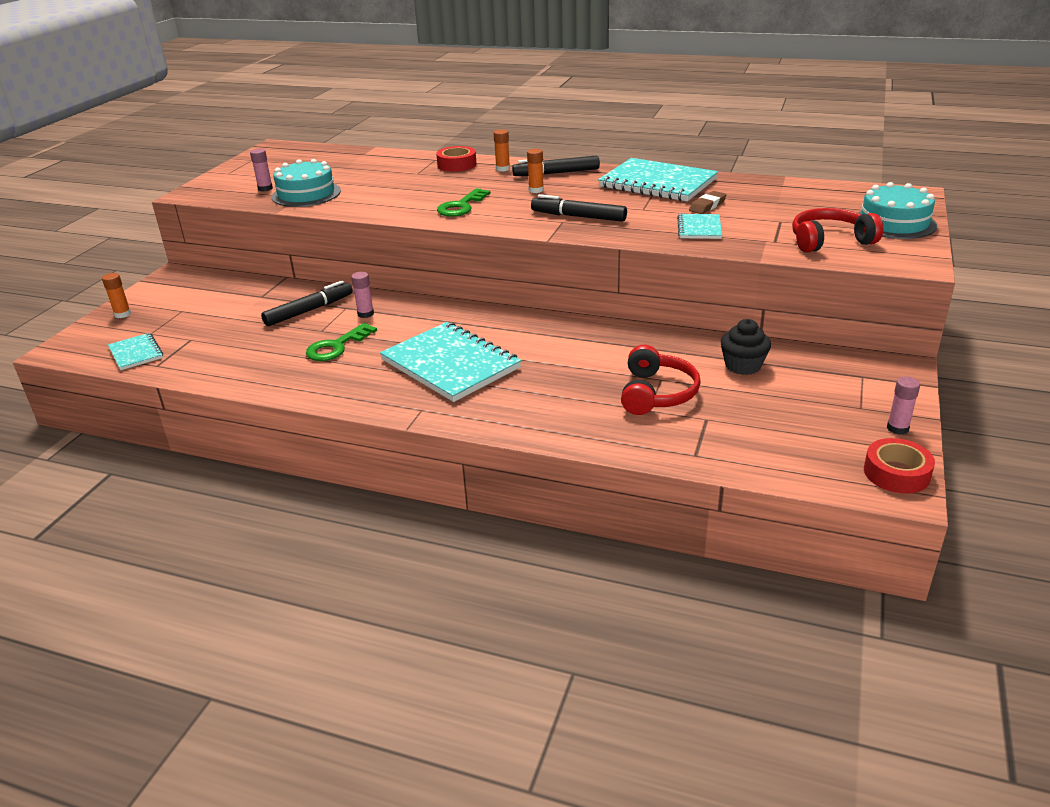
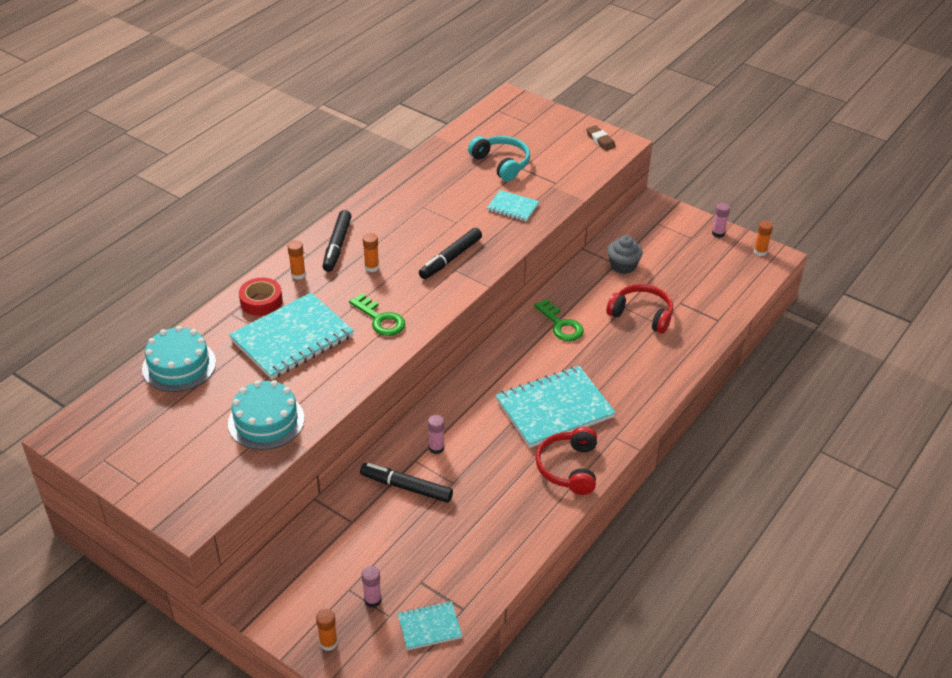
camera: 75 degrees left, 10 degrees up
pink glue stick [250,149,273,191] -> pink glue stick moved to [362,566,381,608]
black marker [261,280,353,326] -> black marker turned 45 degrees counterclockwise [360,463,453,503]
green key [306,323,377,361] -> green key moved to [534,299,584,341]
turquoise notebook [598,158,718,201] -> turquoise notebook moved to [229,293,354,379]
brown eraser [689,191,727,214] -> brown eraser moved to [586,125,616,151]
black cupcake [720,319,771,375] -> grey cupcake [607,235,643,274]
red headphones [792,208,883,253] -> red headphones moved to [536,427,597,495]
turquoise cake [858,182,937,239] -> turquoise cake moved to [142,326,216,392]
red tape [864,438,935,494] -> orange glue stick [754,221,773,256]
none -> turquoise headphones [468,136,530,181]

